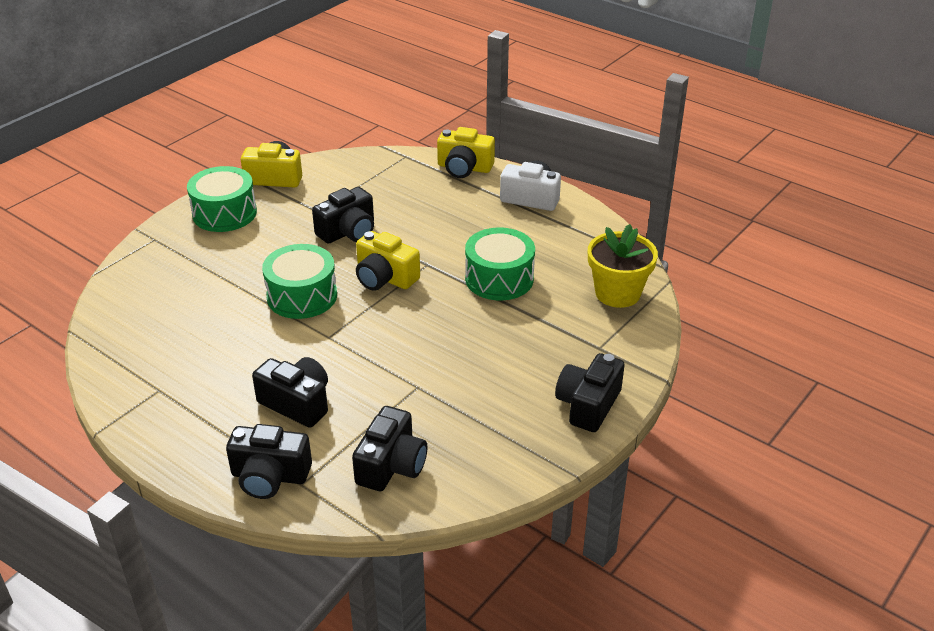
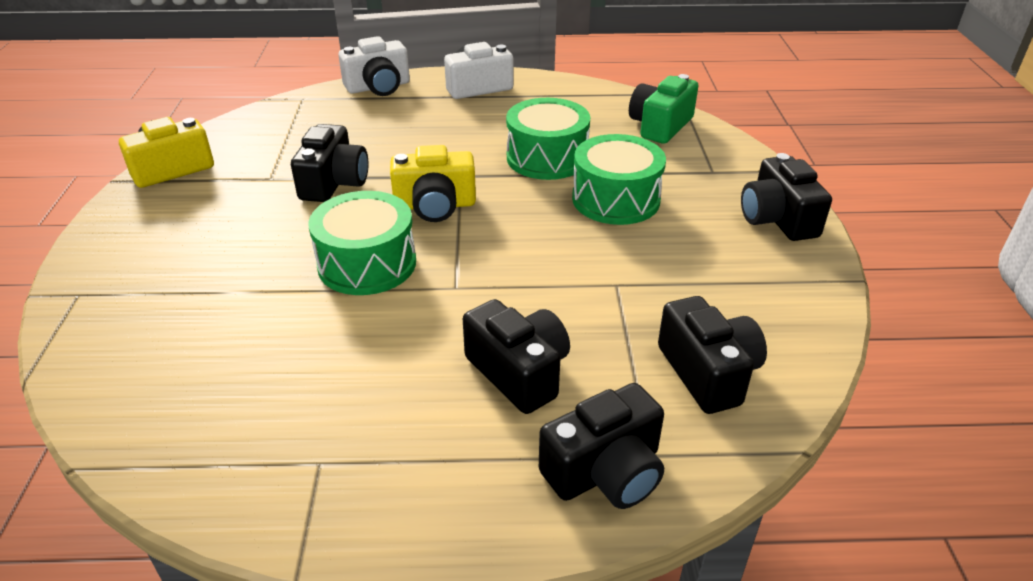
camera: 40 degrees left, 0 degrees up
green drum [187,166,257,232] -> green drum moved to [572,134,666,225]
black camera [252,357,328,428] -> black camera turned 60 degrees clockwise [463,299,570,414]
yellow camera [437,127,495,178] -> white camera [338,36,410,96]
yellow flower pot [588,224,658,308] -> green camera [629,74,698,144]

